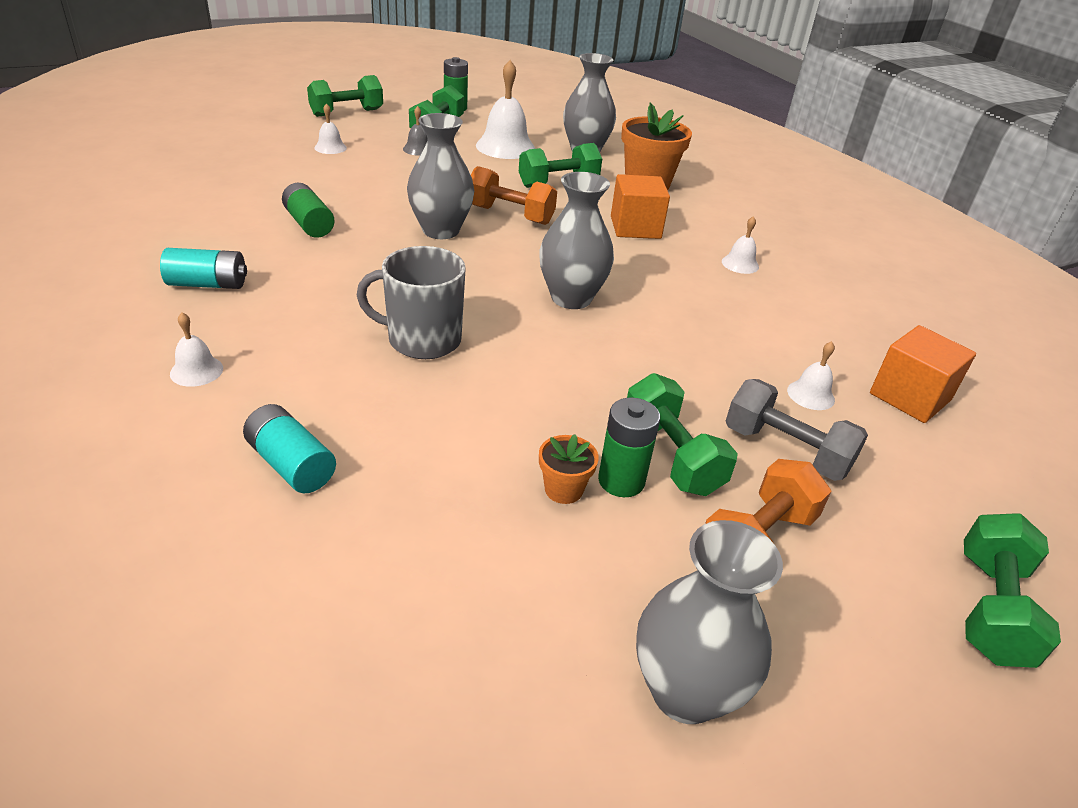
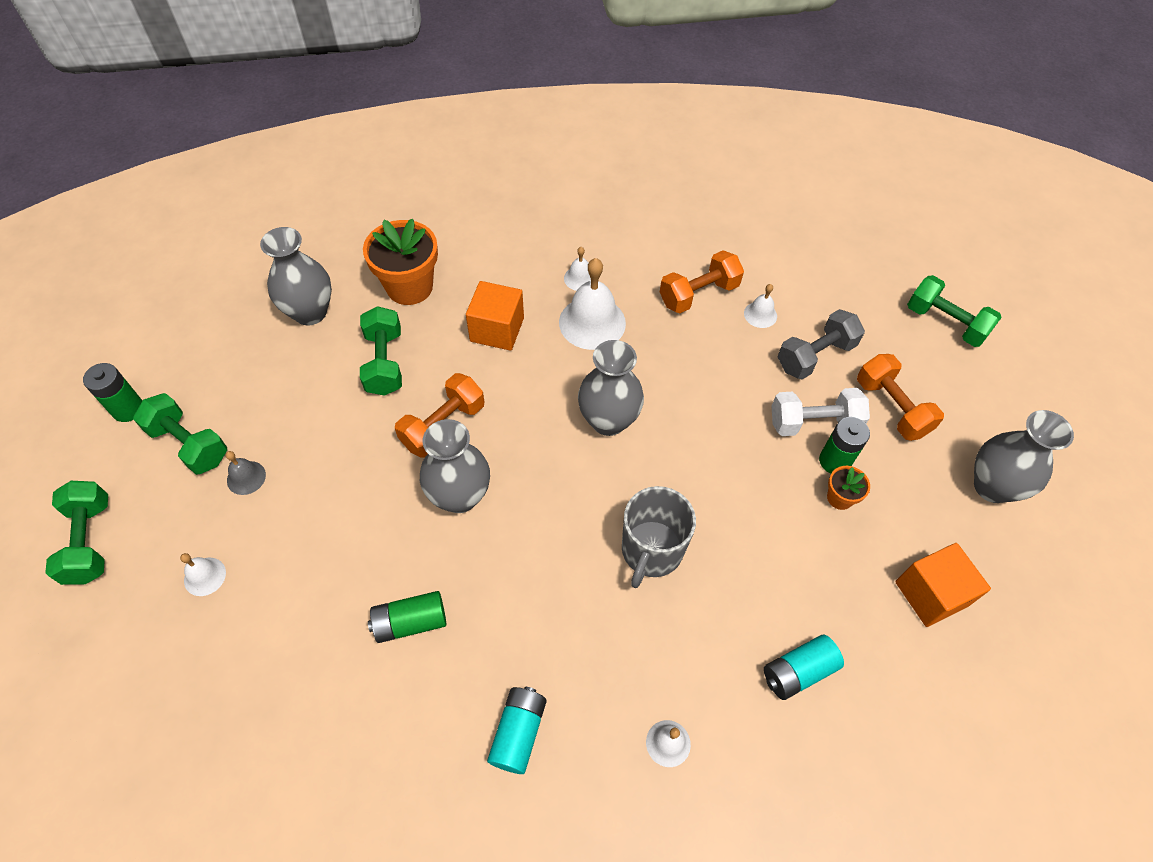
camera: 70 degrees left, 20 degrees up
white bell [476,60,535,159] -> white bell moved to [559,258,626,350]
green dumbbell [627,373,738,496] -> white dumbbell [771,388,870,436]
orange cube [870,325,976,423] -> orange cube moved to [895,543,991,627]
none -> orange dumbbell [660,250,744,313]

